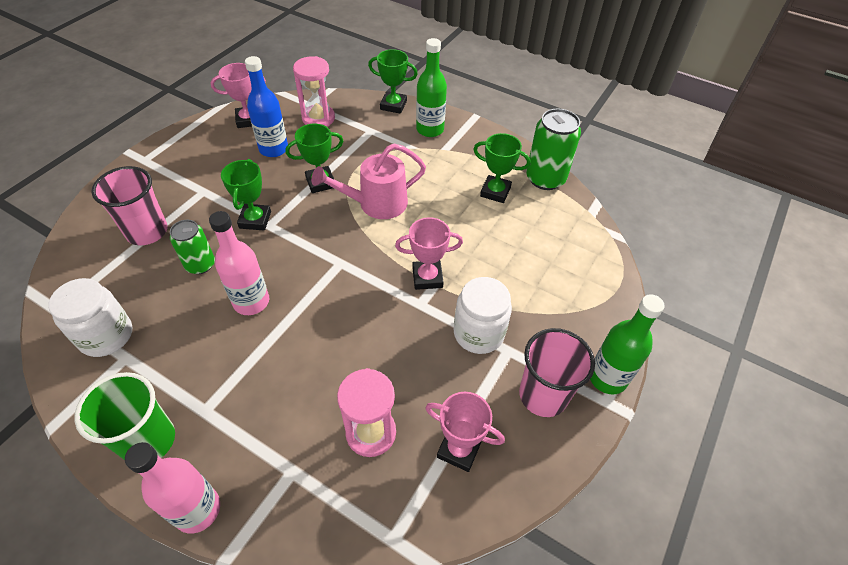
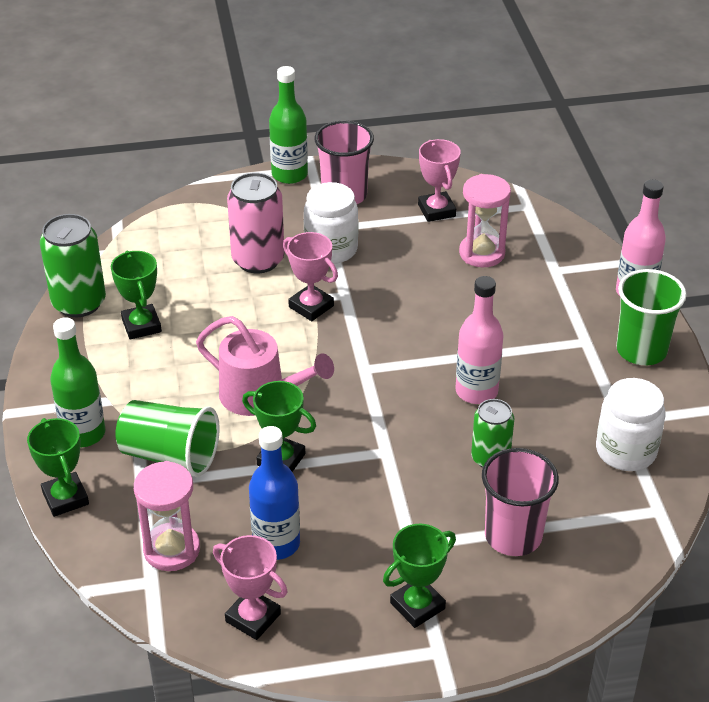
camera: 130 degrees left, 10 degrees down
green trophy [221,159,271,230] -> green trophy moved to [383,524,456,628]
none -> green cup [115,400,220,477]
none -> pink can [227,173,285,274]

